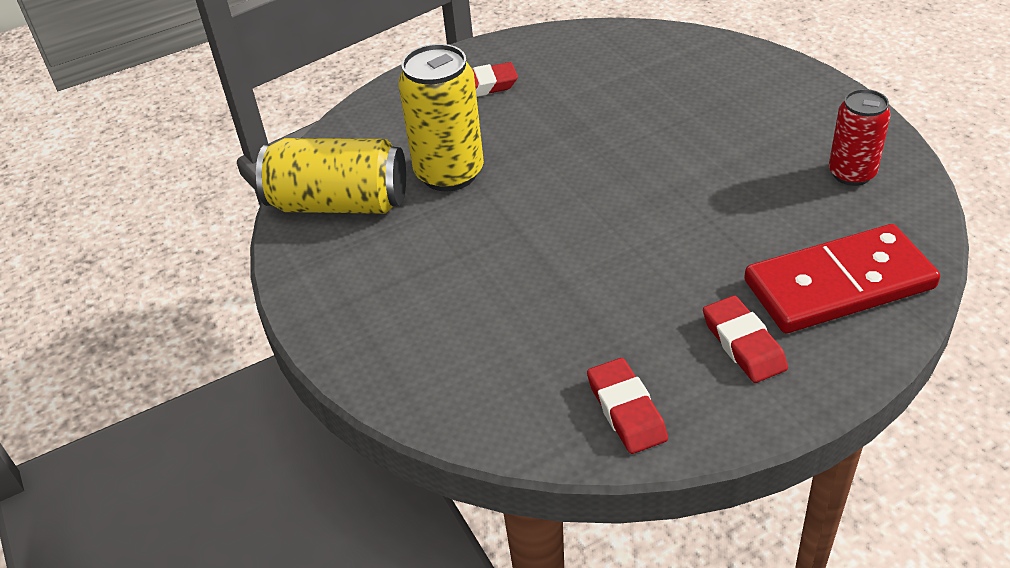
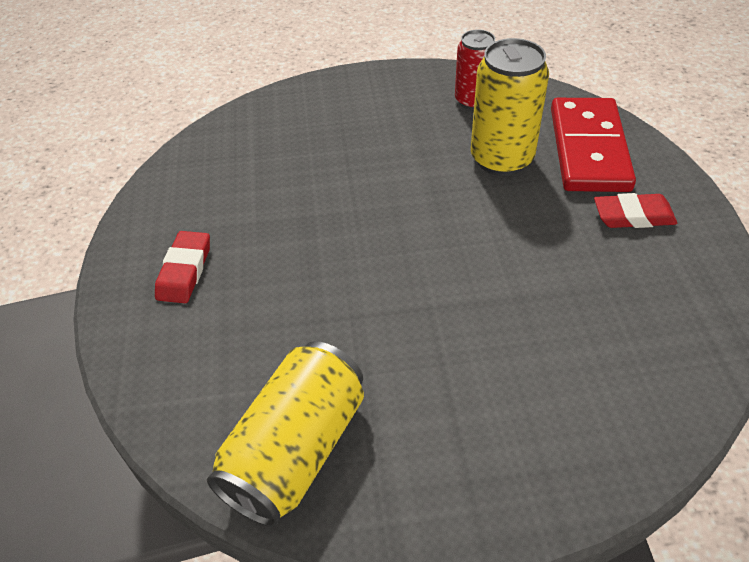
camera: 70 degrees left, 5 degrees up
yellow can [398,44,484,191] -> yellow can moved to [471,38,549,176]
red eraser [587,358,668,454] -> none

